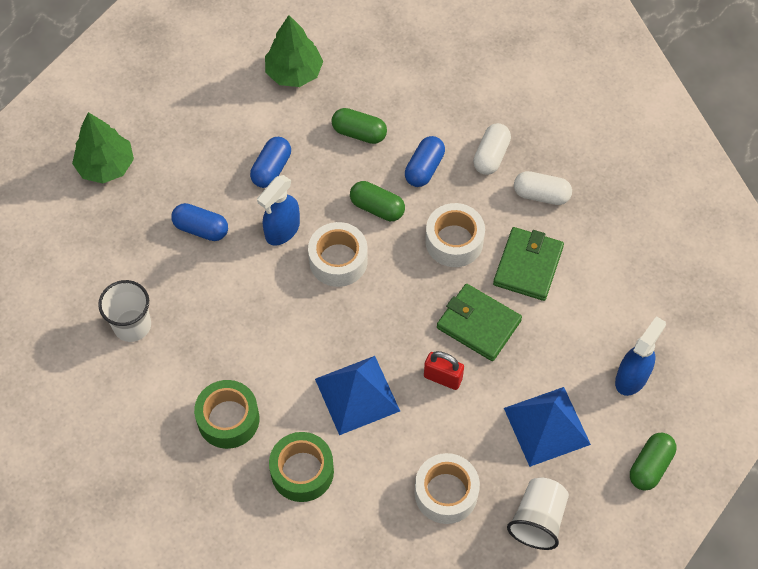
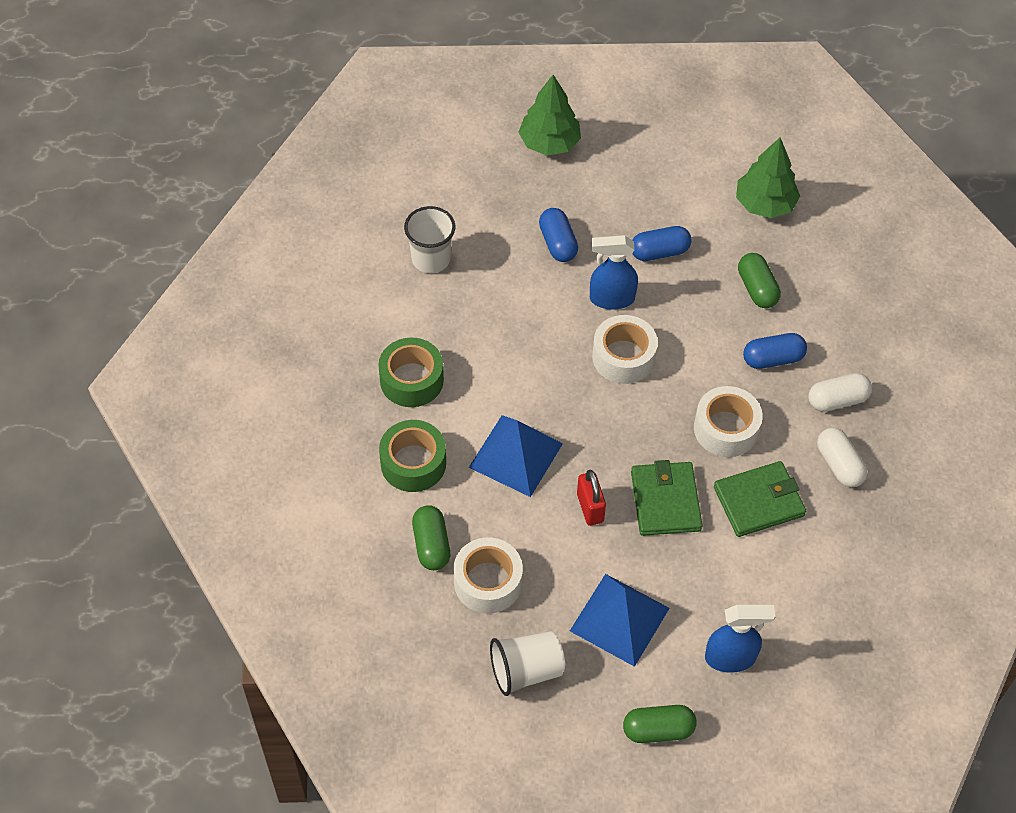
camera: 50 degrees right, 5 degrees down
green capsule [350,181,405,221] -> green capsule moved to [412,505,450,570]

